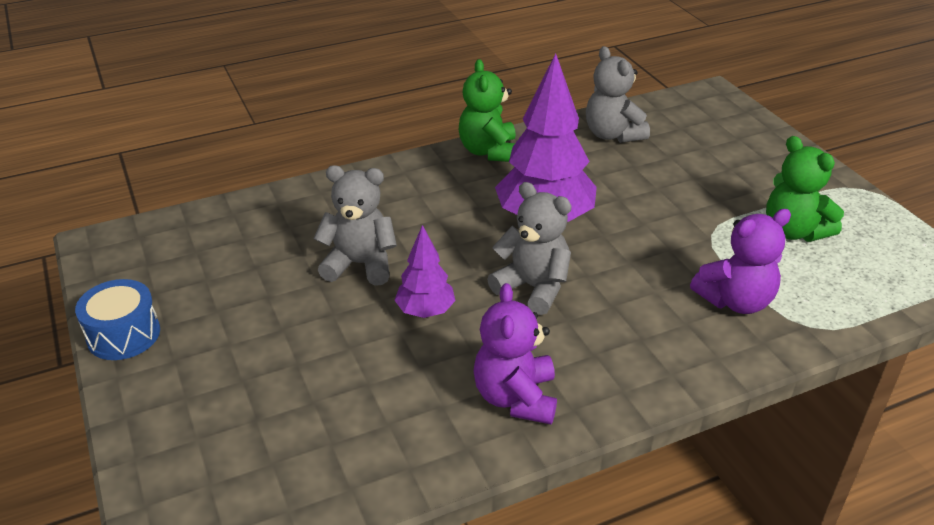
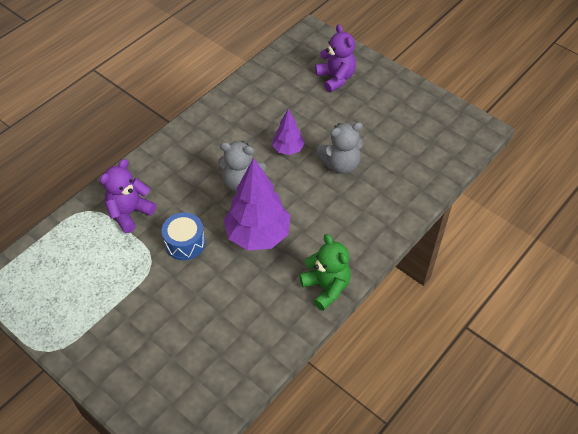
camera: 155 degrees right, 15 degrees up
blue drum [75,279,160,360] -> blue drum moved to [162,213,205,260]
purple teddy bear [473,283,557,424] -> purple teddy bear moved to [315,24,356,92]
grey teddy bear [586,46,650,143] -> none
green teddy bear [766,136,844,242] -> none

